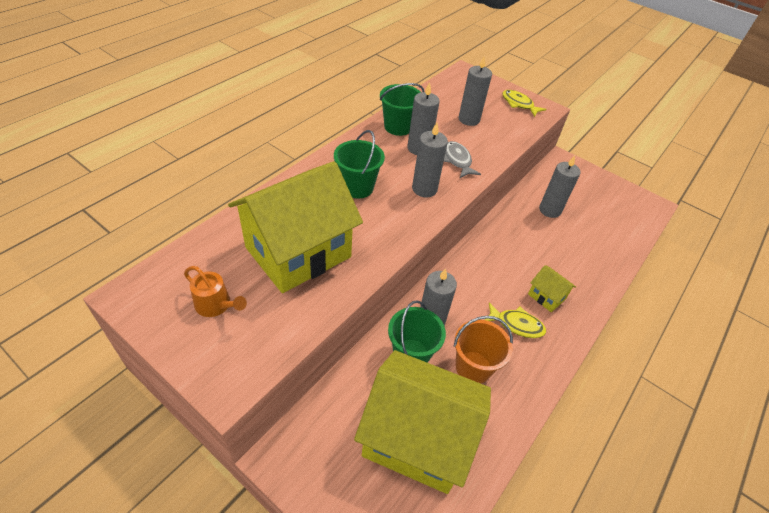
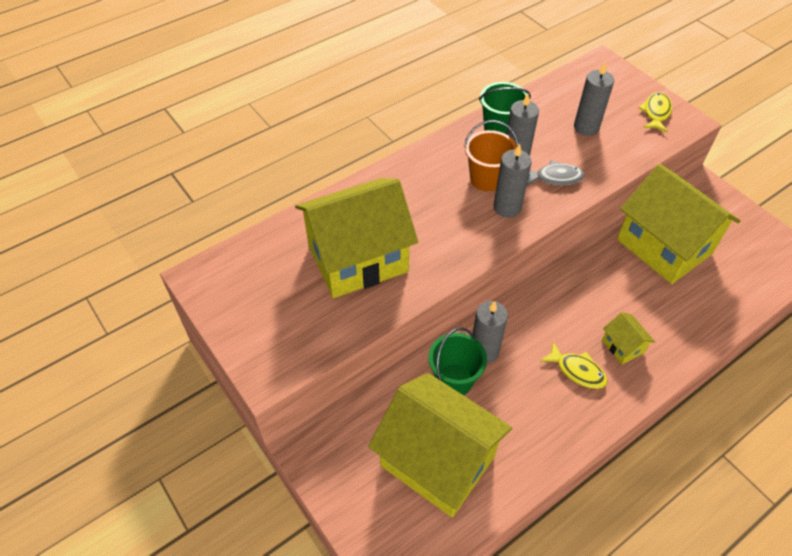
camera: 20 degrees right, 5 degrees up
orange watering can [184,266,247,317] -> none
green bucket [334,130,385,199] -> none
grey fish [444,141,481,178] -> grey fish turned 90 degrees clockwise [527,160,585,186]
orange bucket [454,316,513,383] -> orange bucket moved to [464,120,519,191]
yellow fish [502,90,546,117] -> yellow fish turned 45 degrees clockwise [638,92,672,133]
grey candle [539,156,581,218] -> yellow house [617,164,740,284]

